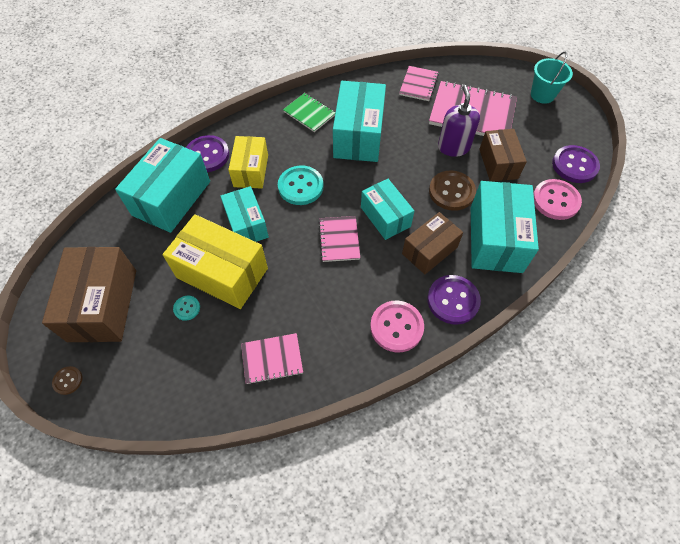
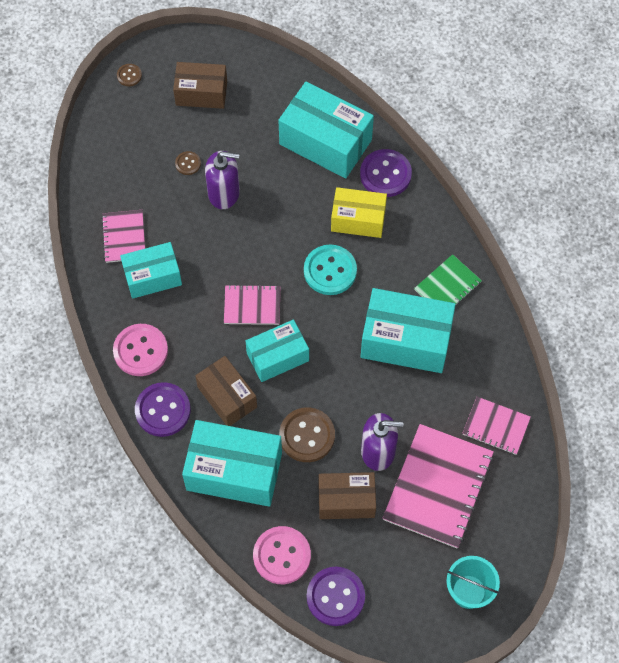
camera: 95 degrees right, 5 degrees up
brown box [42,247,136,342] -> brown box [173,62,227,109], size x0.64
yellow box [163,214,268,309] -> purple soap dispenser [205,151,240,209]
turquoise button [173,296,200,321] -> brown button [175,151,201,175]
turquoise box [220,186,269,242] -> turquoise box moved to [120,242,182,299]

